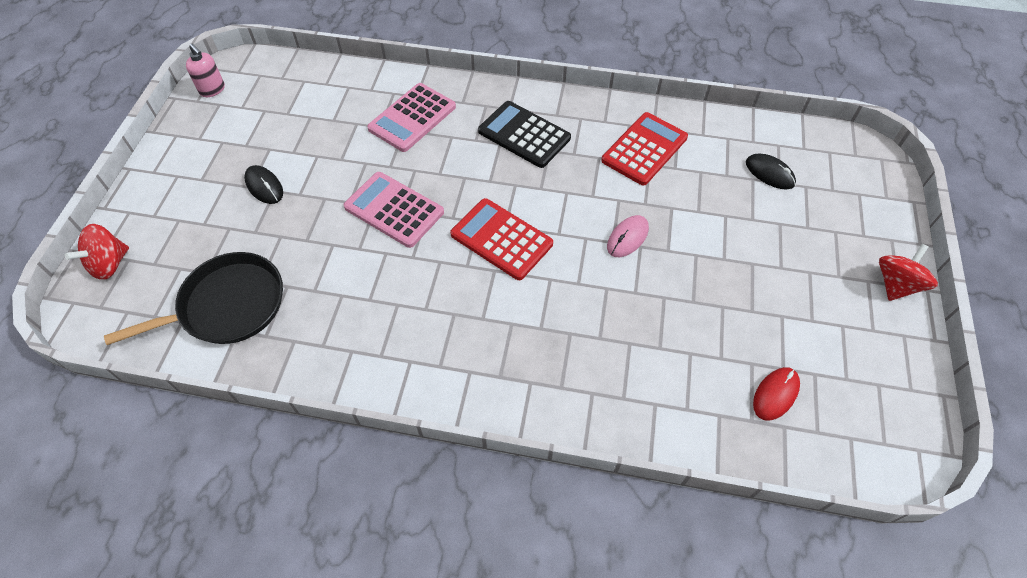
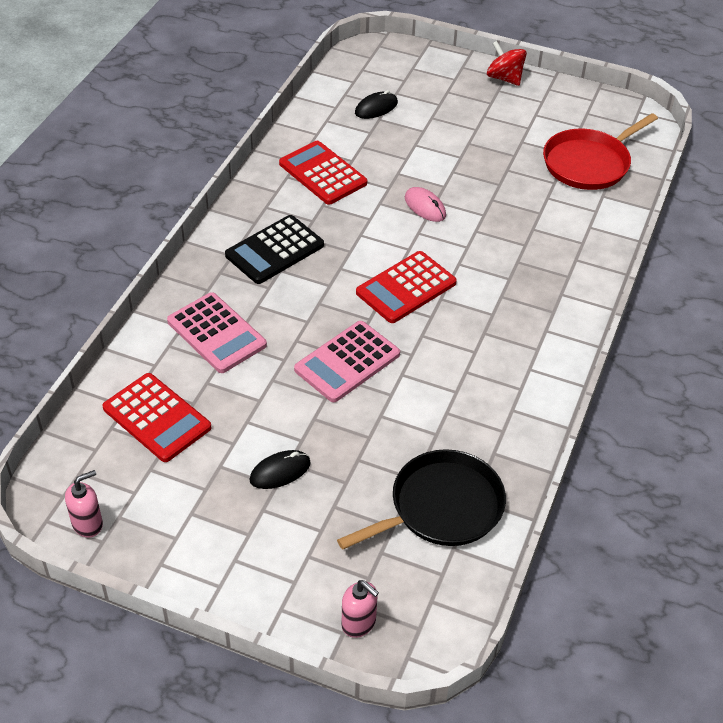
camera: 80 degrees left, 10 degrees down
red spinning top [65,224,129,280] -> pink soap dispenser [341,580,379,638]
black pan [104,252,283,345] -> black pan turned 75 degrees clockwise [337,449,506,550]
red mouse [753,367,800,421] -> red pan [543,113,658,190]
none -> red calculator [103,373,211,462]

